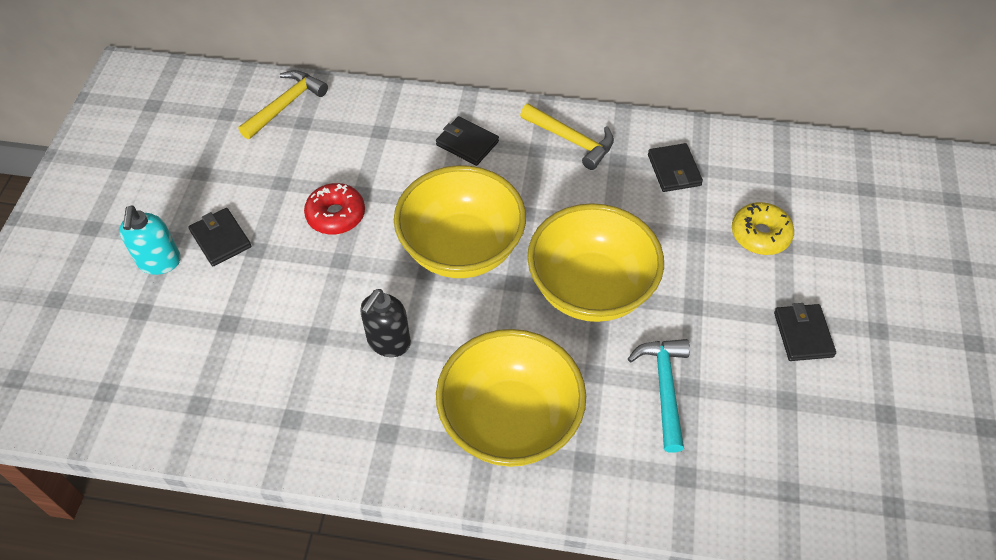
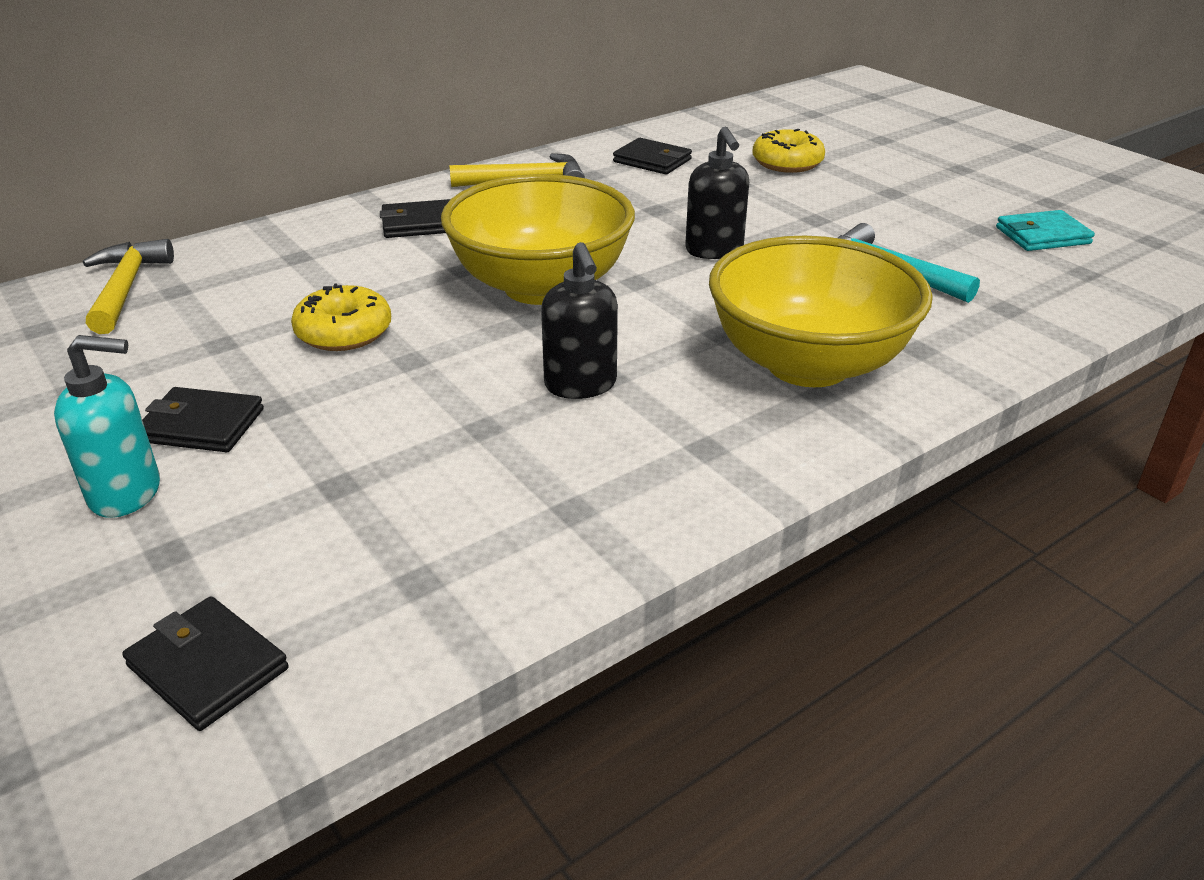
camera: 45 degrees left, 20 degrees down
turquoise soap dispenser [119,205,181,275] -> turquoise soap dispenser turned 45 degrees counterclockwise [54,335,160,518]
red donut [304,183,365,235] -> yellow donut [291,283,391,351]
yellow bowl [527,203,664,322] -> black soap dispenser [685,127,749,259]
black wallet [774,303,836,361] -> black wallet moved to [122,596,289,731]
none -> turquoise wallet [996,210,1095,251]

